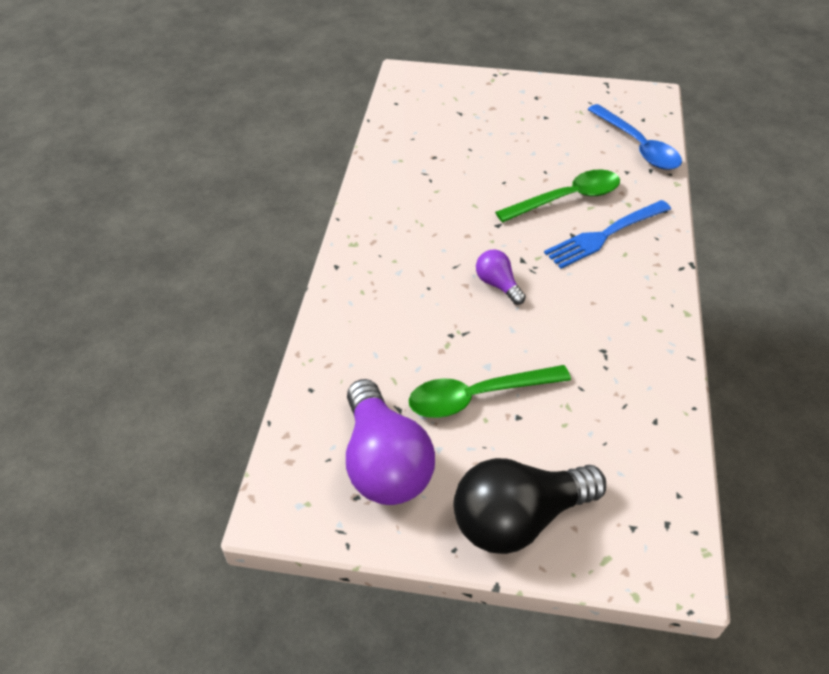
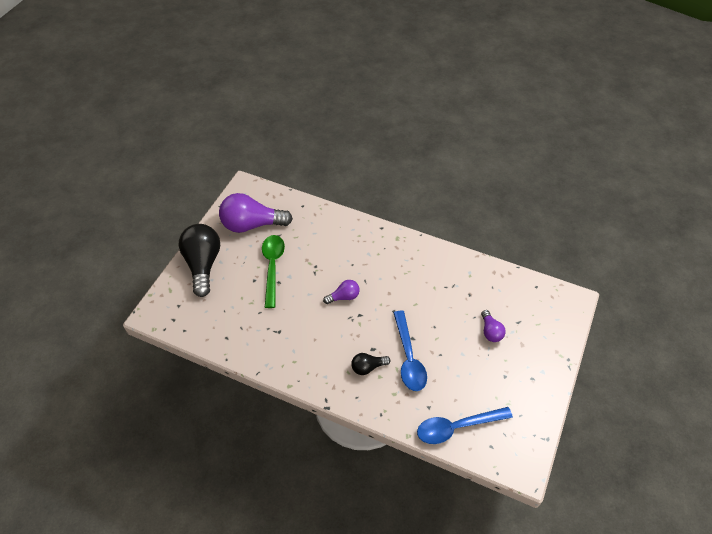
camera: 105 degrees right, 5 degrees up
green spoon [495,170,620,223] -> blue spoon [393,311,427,391]
blue fork [544,200,671,269] -> black light bulb [351,353,391,375]
none -> purple light bulb [481,310,506,342]

